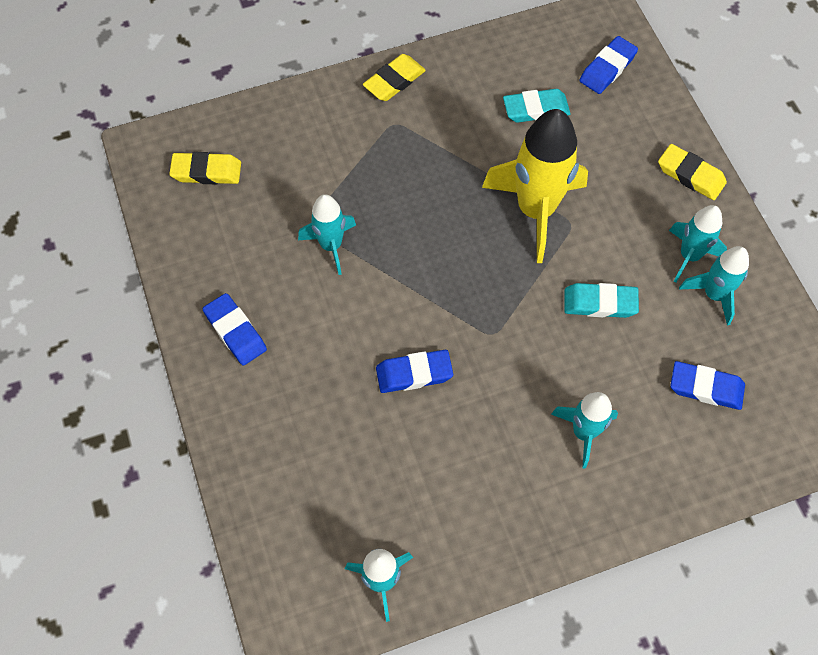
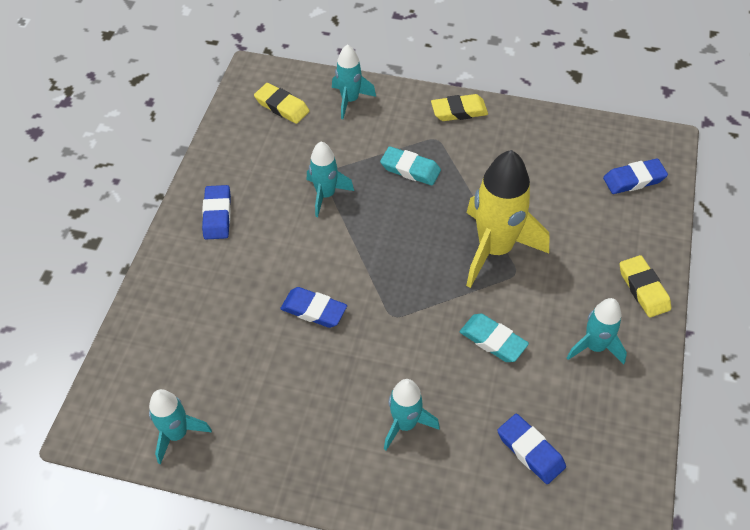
camera: 35 degrees right, 10 degrees down
turquoise eraser [503,89,570,123] -> turquoise eraser moved to [380,146,441,185]
turquoise rocket [679,246,749,326] -> turquoise rocket moved to [332,44,376,119]

